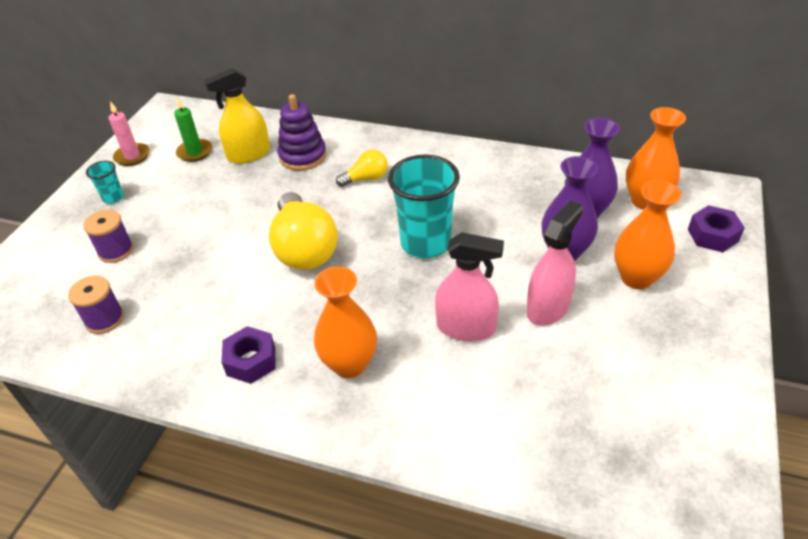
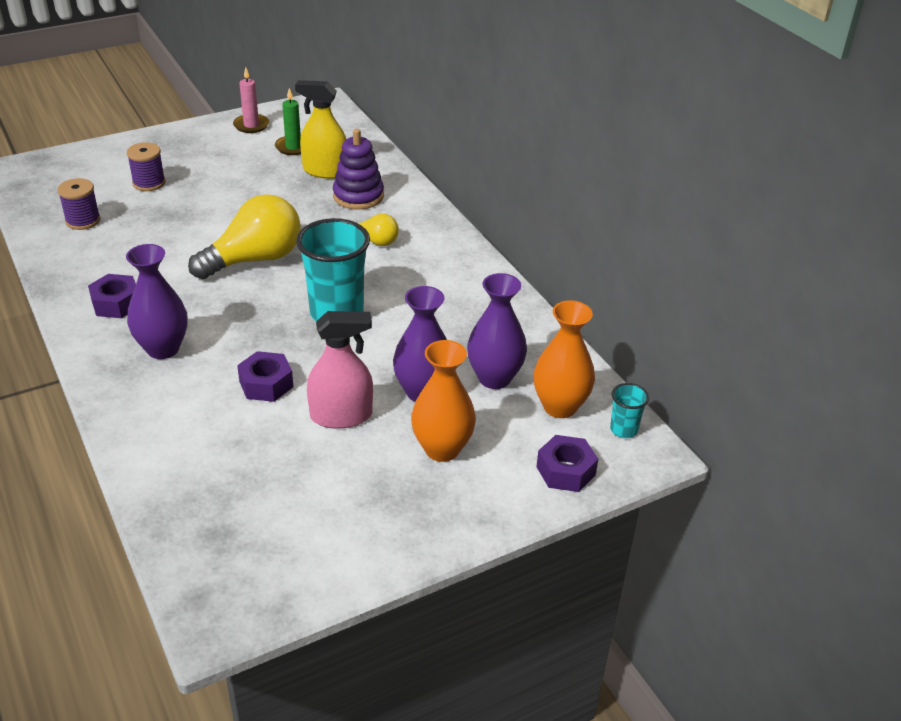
camera: 40 degrees right, 5 degrees down
turquoise cup [86,161,124,204] -> turquoise cup moved to [610,383,649,438]
yellow light bulb [269,192,338,270] -> yellow light bulb turned 150 degrees counterclockwise [188,194,301,279]
orange vase [314,266,377,378] -> purple vase [126,244,188,359]
pink spray bottle [435,232,504,341] -> purple nut [237,351,293,402]

